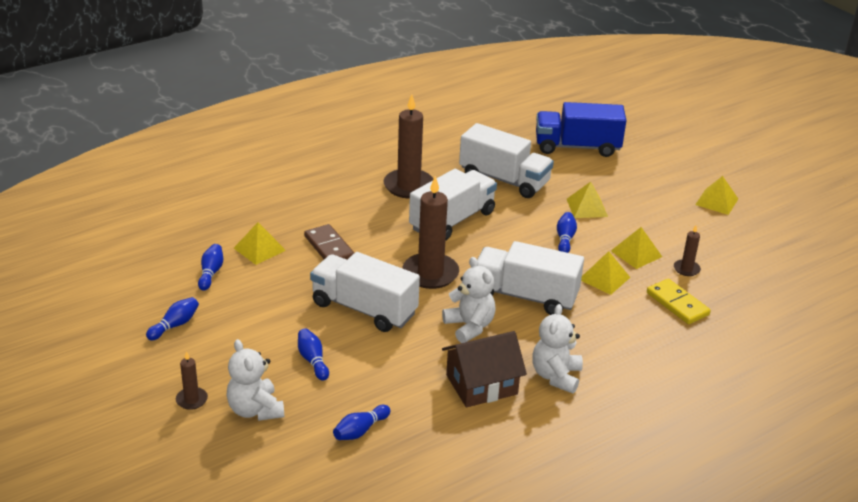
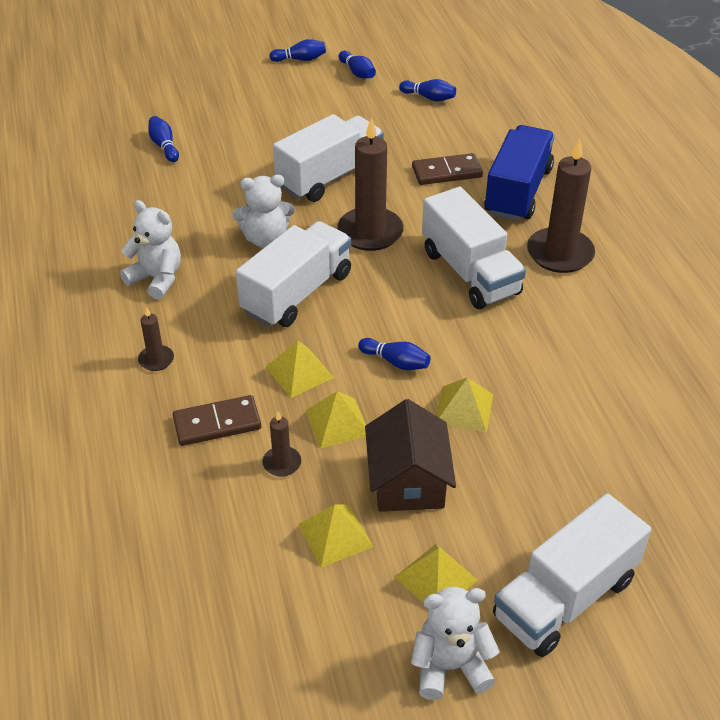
camera: 110 degrees right, 10 degrees up
brown candle [176,351,208,410] -> brown candle moved to [138,307,174,371]
white teddy bear [226,339,284,421] -> white teddy bear moved to [411,587,500,700]
yellow pyramid [234,222,286,265] -> yellow pyramid moved to [298,504,374,567]
blue bowling pin [298,328,329,381] -> blue bowling pin moved to [269,39,326,62]
brown house [442,331,527,408] -> brown house moved to [365,399,456,512]
white truck [459,123,554,198] -> white truck moved to [493,493,651,657]
blue truck [536,102,626,157] -> blue truck moved to [484,125,555,221]
yellow domino [647,279,711,324] -> brown domino [173,395,261,446]

